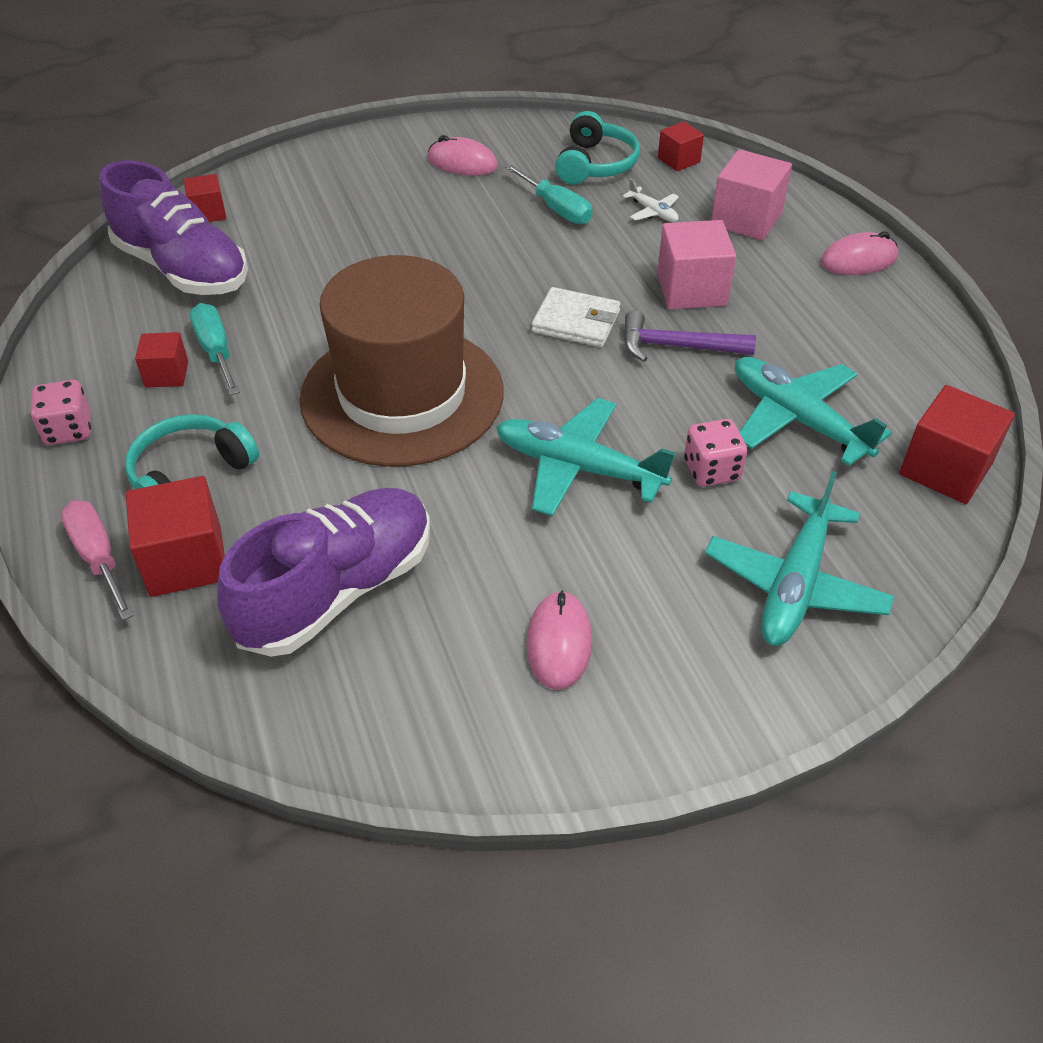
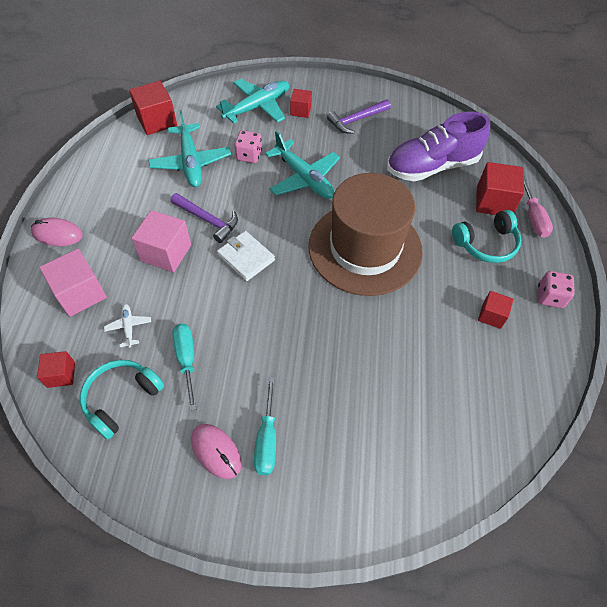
camera: 155 degrees left, 10 degrees up
purple shoe [99,160,248,295] -> none
red cube [184,174,226,222] -> red cube moved to [290,89,312,118]
turquoise screwdriver [190,303,240,395] -> turquoise screwdriver moved to [254,377,276,475]
pink mouse [527,590,592,690] -> purple hammer [327,99,391,134]

